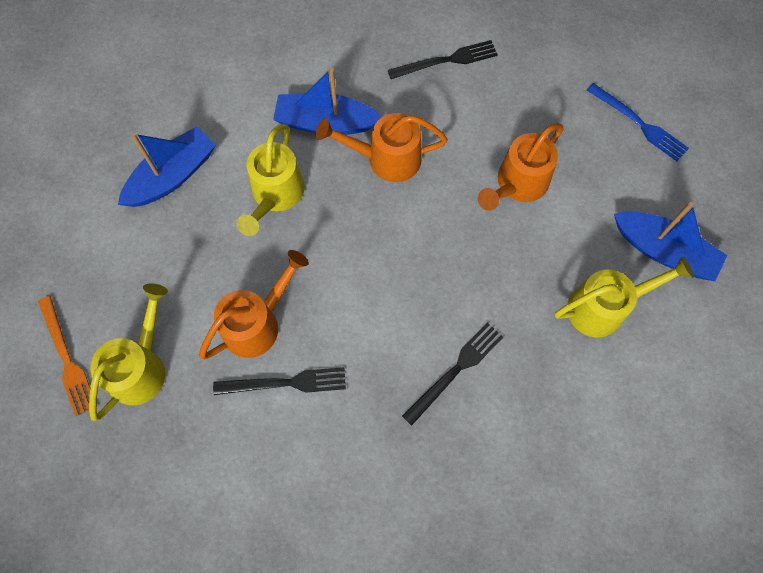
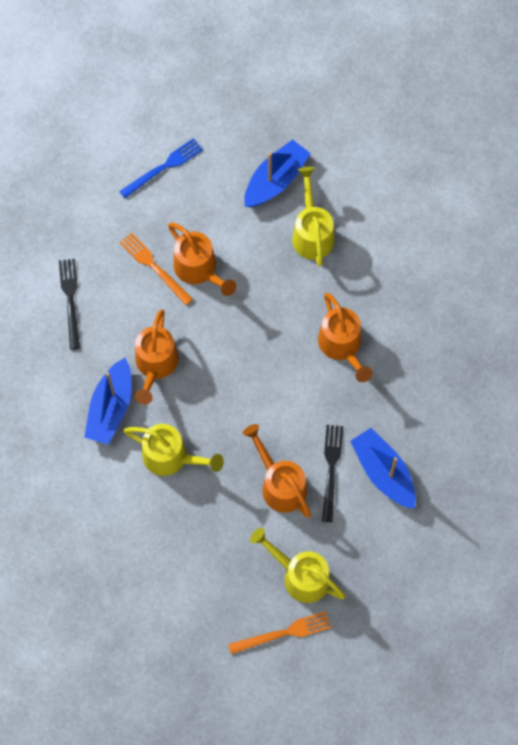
camera: 80 degrees left, 0 degrees up
blue boat [118,126,216,207] -> blue boat moved to [350,428,416,509]
black fork [402,322,503,426] -> orange watering can [318,293,373,382]
none -> orange fork [119,232,193,305]

